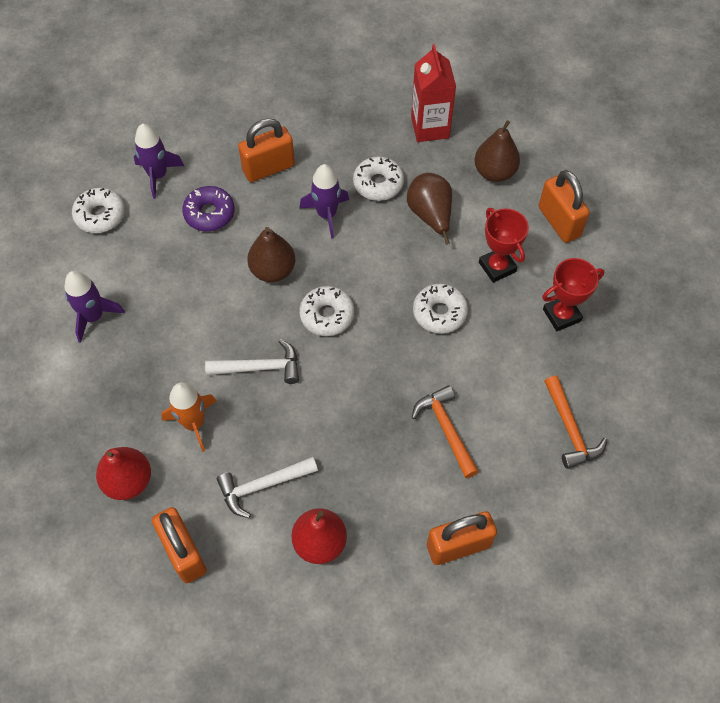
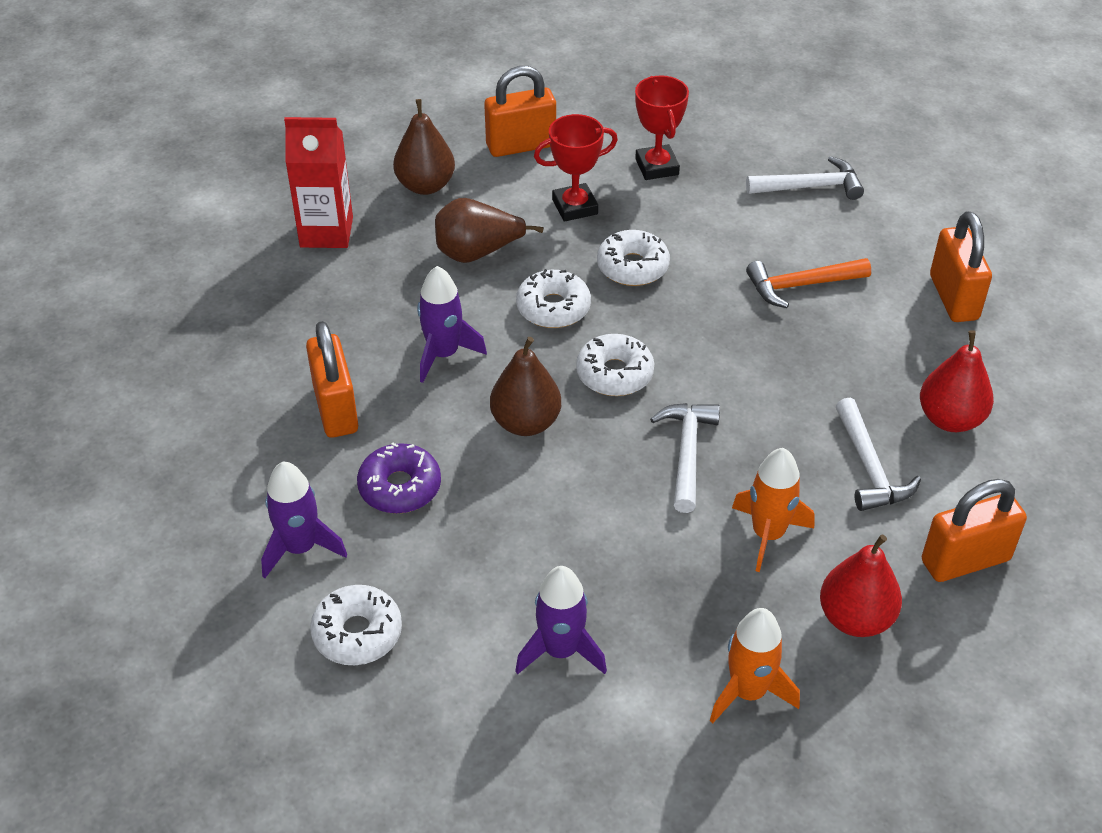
camera: 80 degrees left, 15 degrees down
white donut [353,156,404,201] -> white donut moved to [516,269,591,328]
orange hammer [544,376,607,469] -> white hammer [746,156,864,200]
none -> orange rocket [710,608,800,724]

